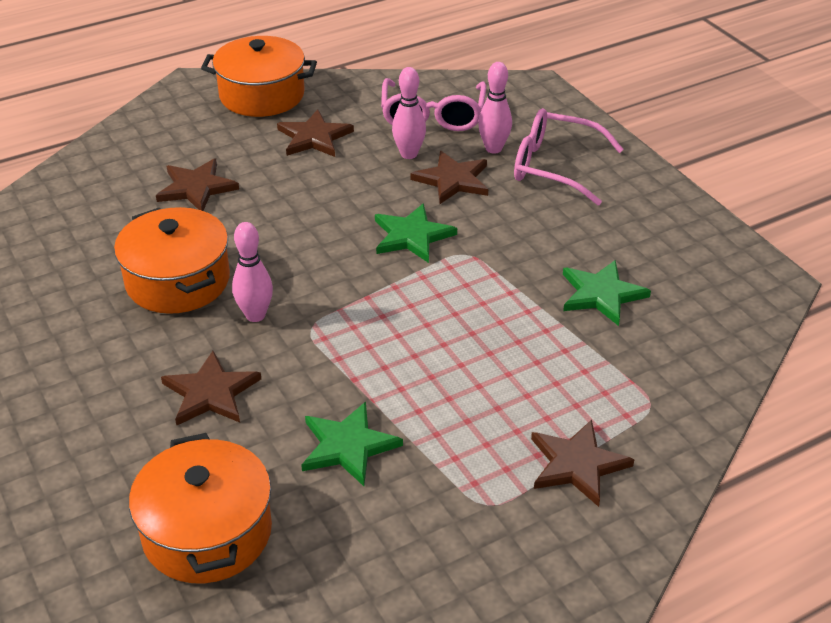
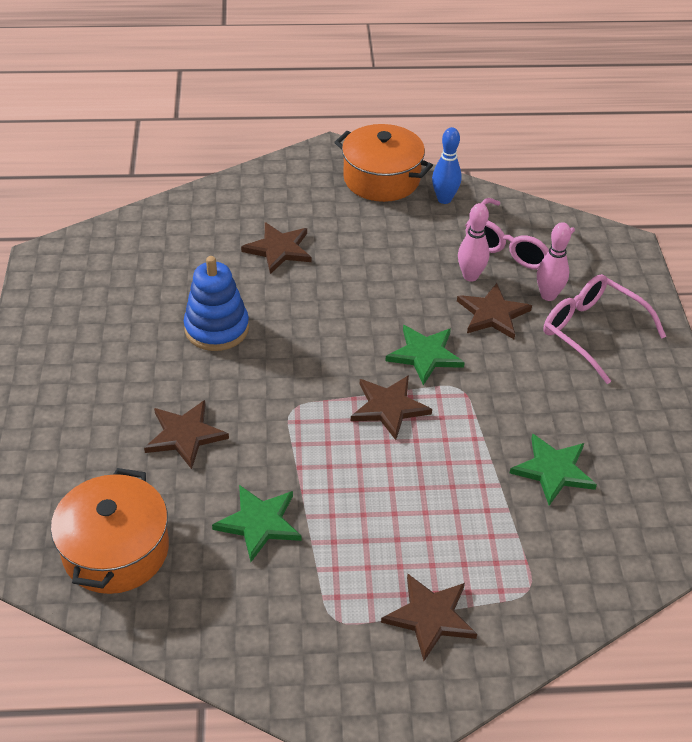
camera: 25 degrees right, 5 degrees up
orange pot [114,207,230,314] -> blue stacking toy [184,256,249,351]
pink bowling pin [232,222,273,322] -> none
brown star [277,109,354,157] -> brown star moved to [351,375,432,440]
none -> blue bowling pin [432,127,462,204]

